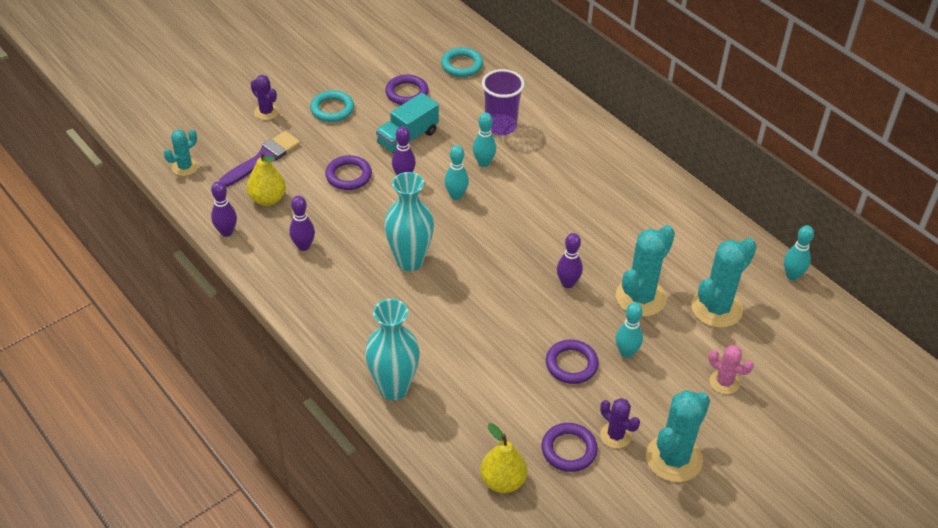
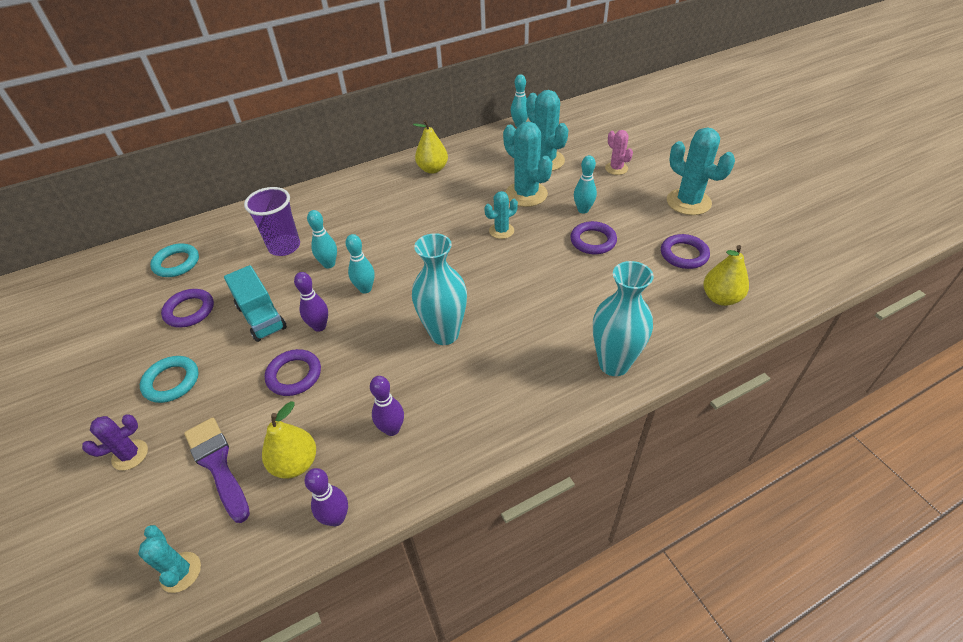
camera: 75 degrees left, 0 degrees up
purple bowling pin [557,233,583,288] -> turquoise cactus [484,191,518,239]
purple cactus [600,398,640,448] -> none
pink cactus [709,345,754,394] -> pink cactus turned 75 degrees counterclockwise [605,130,633,175]
none -> yellow pear [413,120,448,174]

